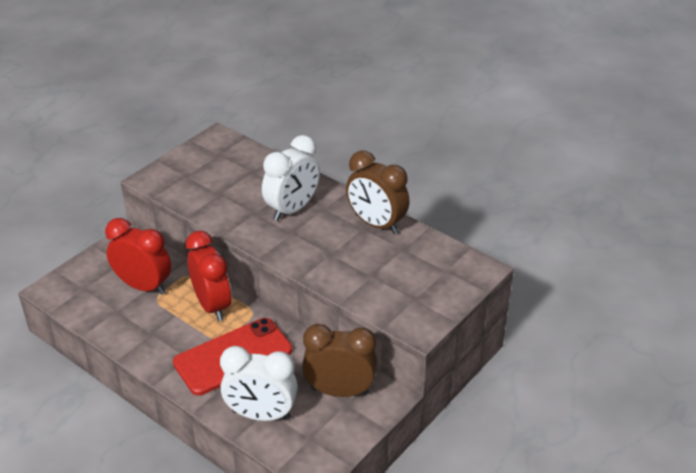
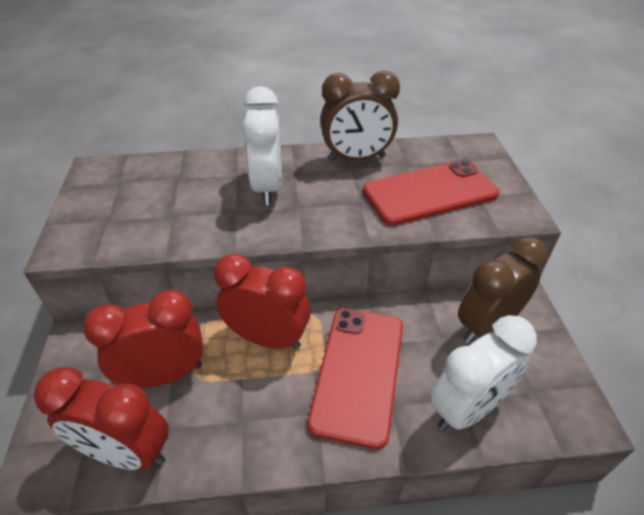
camera: 45 degrees left, 5 degrees up
none -> red clock [34,367,169,470]
none -> red phone [363,160,499,225]

